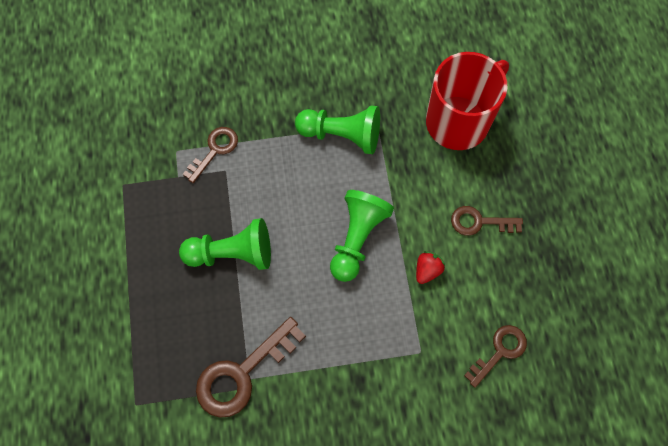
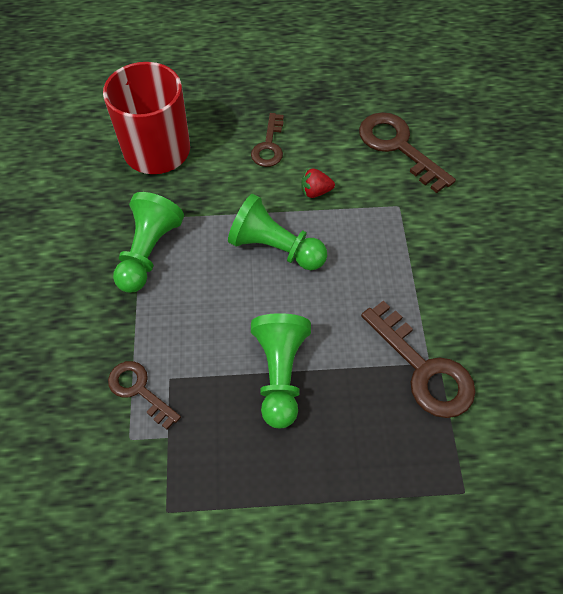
camera: 85 degrees left, 10 degrees down
red strawberry [416,251,445,284] -> red strawberry turned 45 degrees counterclockwise [301,168,335,198]
brown key [464,325,527,388] -> brown key [359,112,456,193], size x1.62

